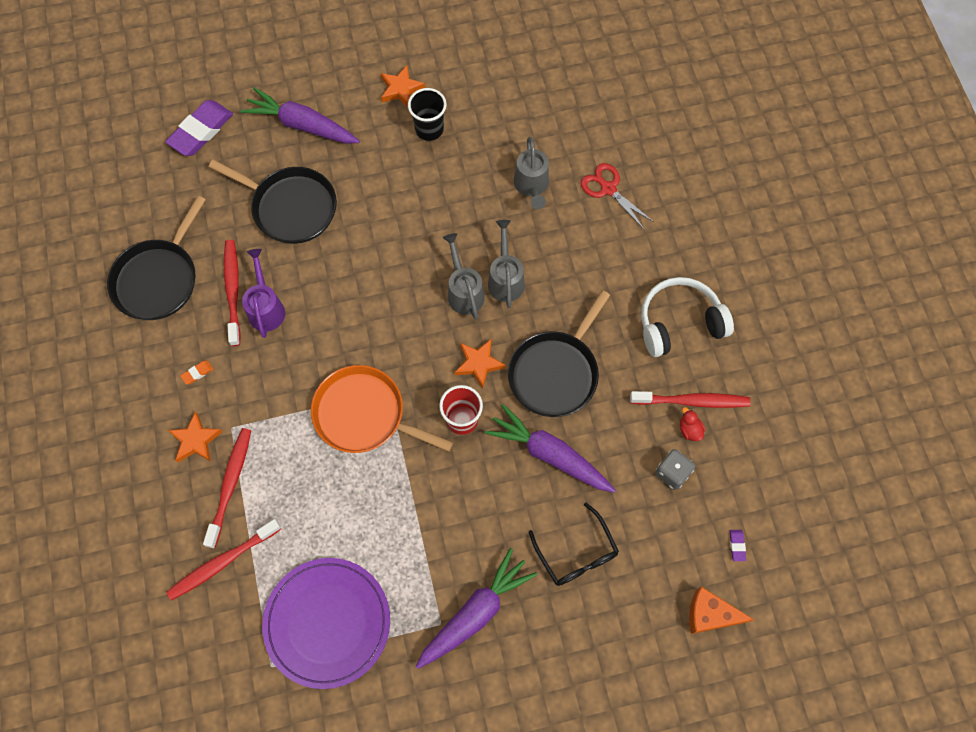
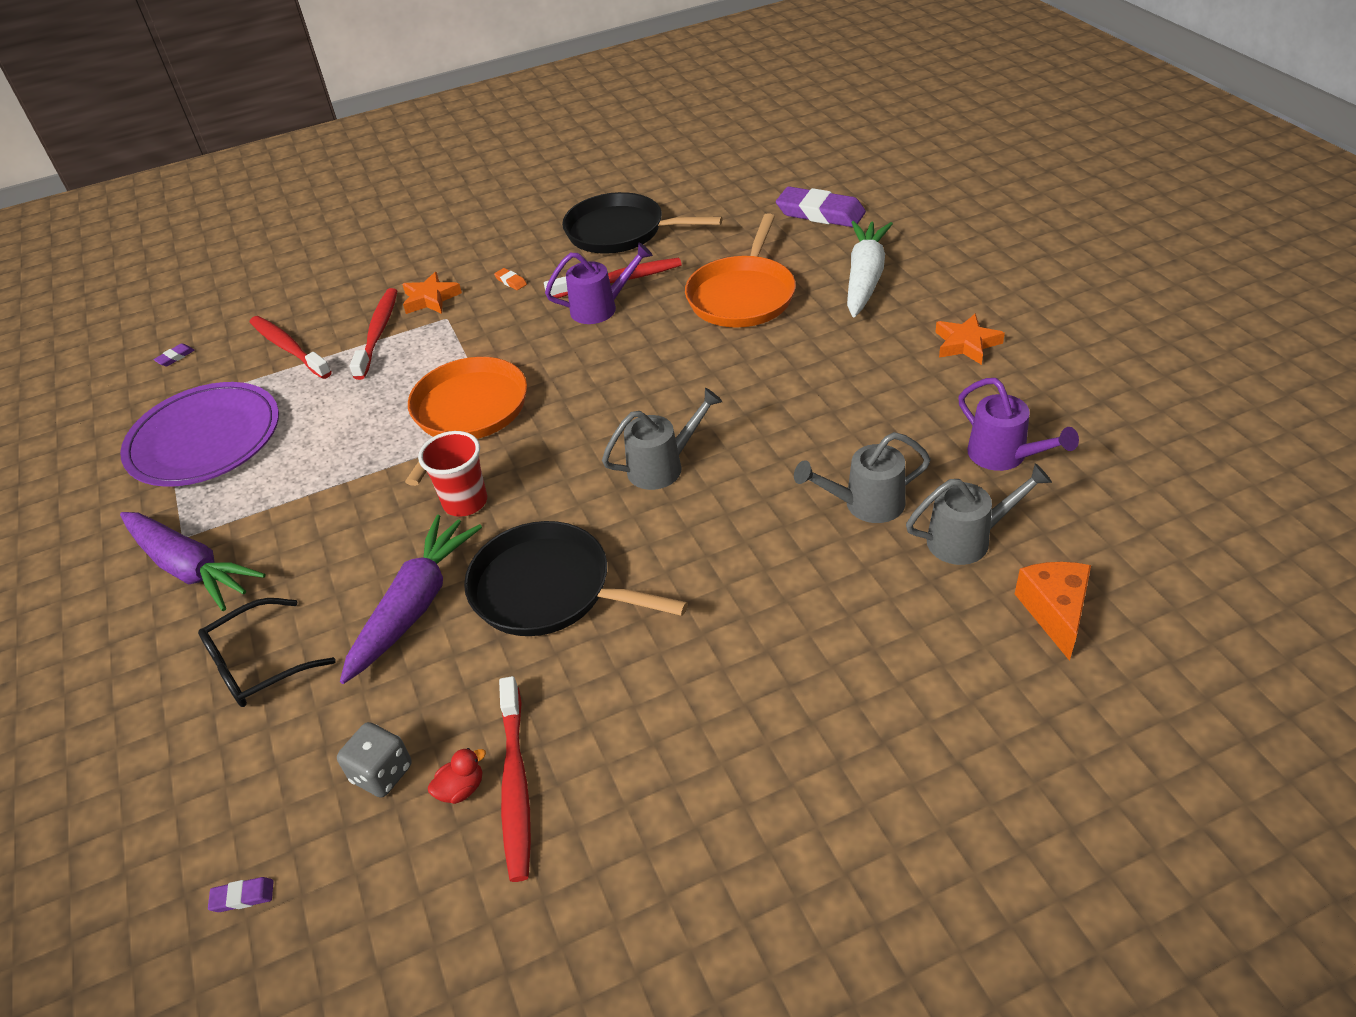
camera: 85 degrees right, 25 degrees down
red toothbrush [203,428,251,548] -> red toothbrush turned 90 degrees counterclockwise [349,288,397,380]
black pan [209,160,337,244] -> orange pan [685,213,796,328]
purple carrot [240,87,360,144] -> white carrot [847,221,893,317]
black cup [408,88,447,141] -> none
orange star [455,339,506,389] -> none
grey watering can [488,220,525,308] -> grey watering can moved to [906,463,1052,565]
red scissors [581,163,654,230] -> none
white headphones [641,277,734,357] -> none
orange cheese [689,586,754,634] -> orange cheese moved to [1015,562,1091,661]
none -> purple eraser [153,343,195,366]
none -> purple watering can [958,378,1079,471]

